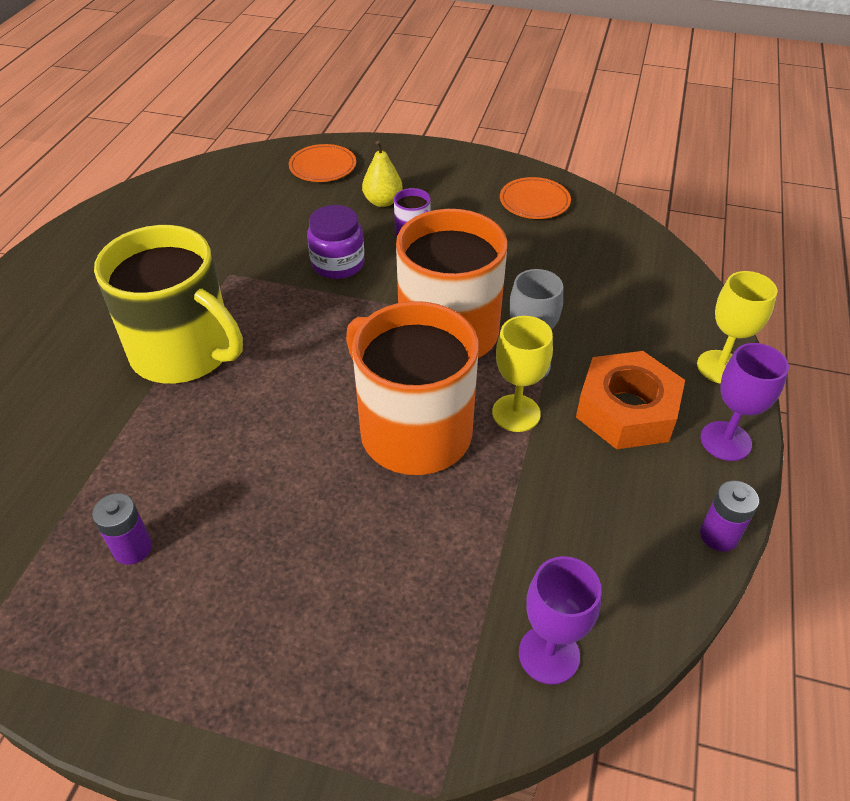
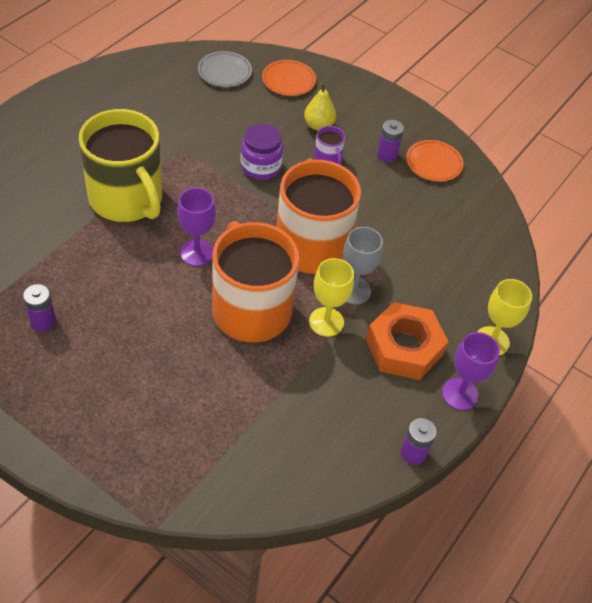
camera: 15 degrees right, 5 degrees up
purple goblet [519,556,602,685] -> purple goblet moved to [177,188,216,266]
none -> grey plate [198,51,252,87]
none -> purple battery [377,120,404,162]

